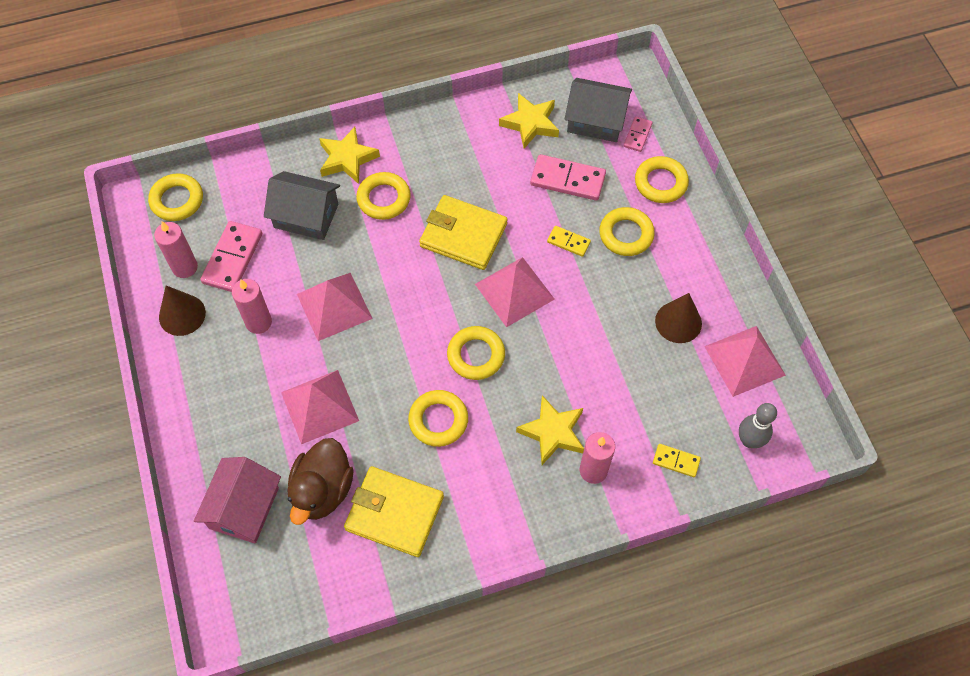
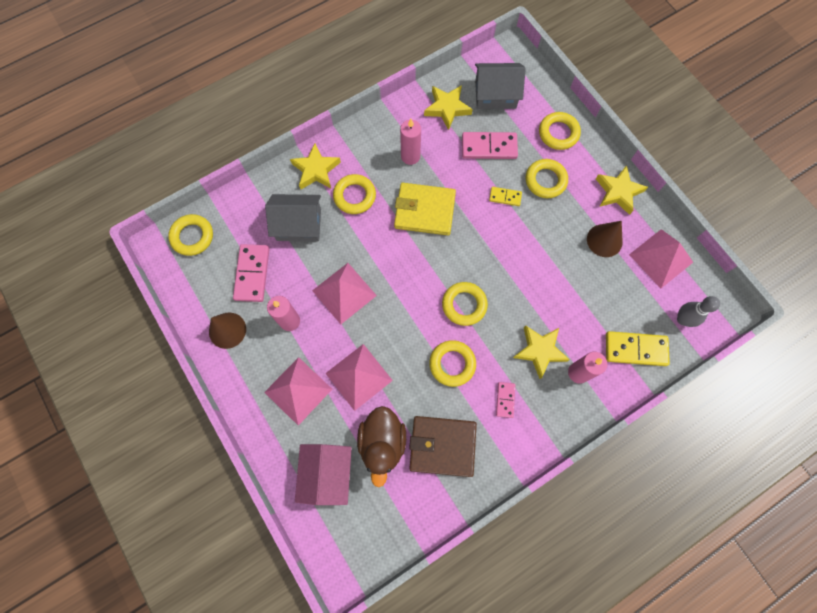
camera: 15 degrees left, 10 degrees up
pink candle [154,222,198,278] -> pink candle moved to [400,119,421,165]
yellow wallet [344,466,444,557] -> brown wallet [409,416,477,477]
pink pyramid [475,257,555,327] -> pink pyramid moved to [264,357,332,426]
pink domino [624,116,652,152] -> pink domino moved to [496,382,515,418]
yellow domino [653,444,701,477] -> yellow domino [606,331,670,366], size x1.81
none -> yellow star [596,165,648,215]

